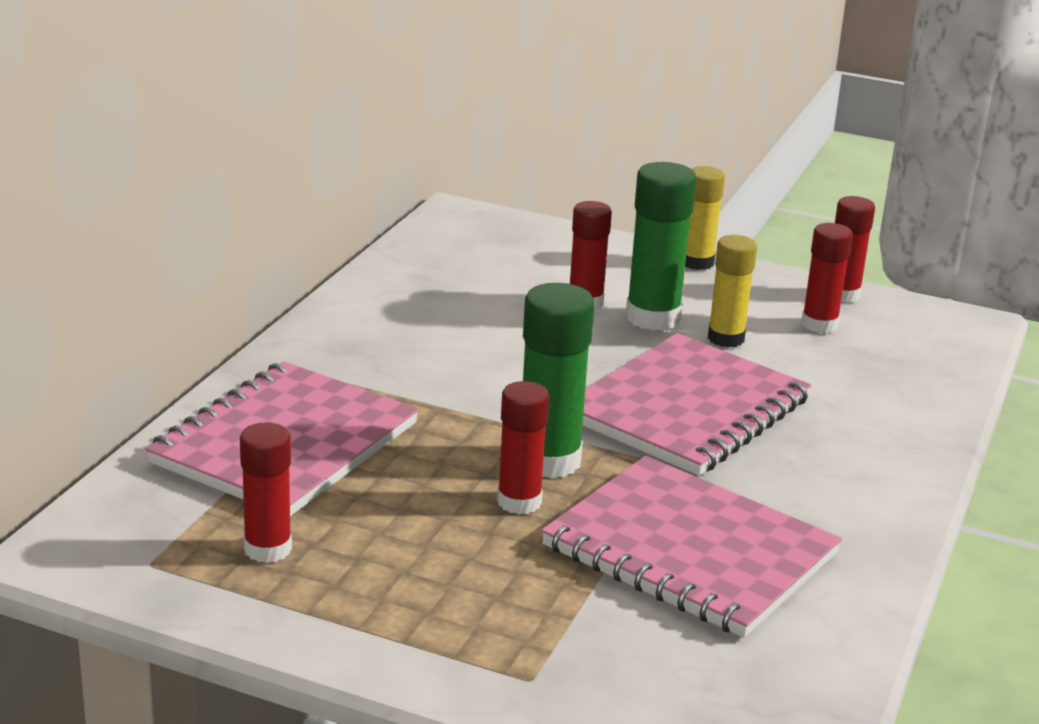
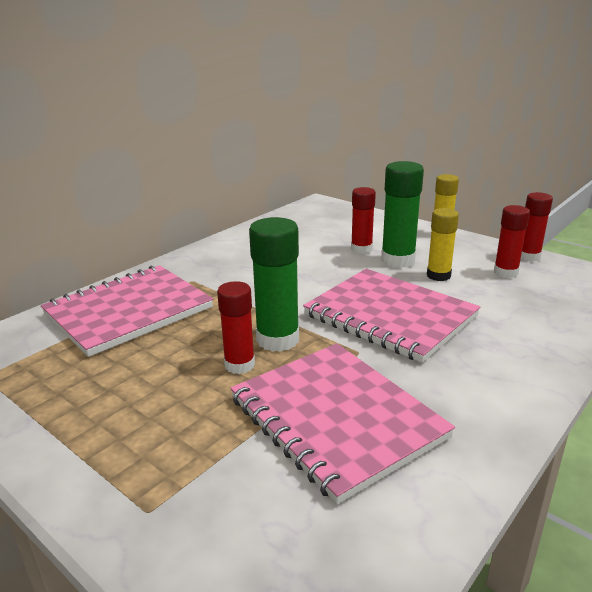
camera: 20 degrees right, 0 degrees up
red glue stick [240,423,292,563] -> none
pink notebook [583,333,811,476] -> pink notebook turned 75 degrees clockwise [303,269,480,363]

